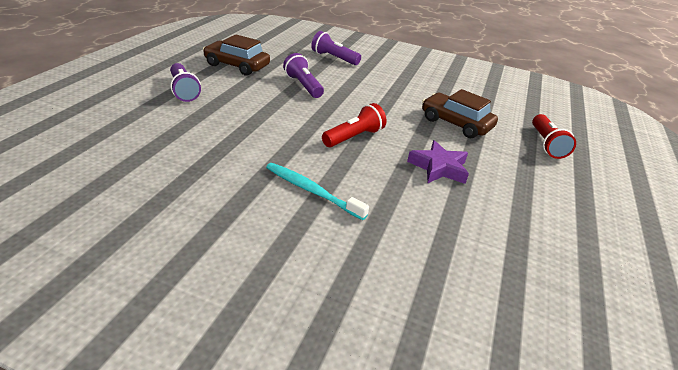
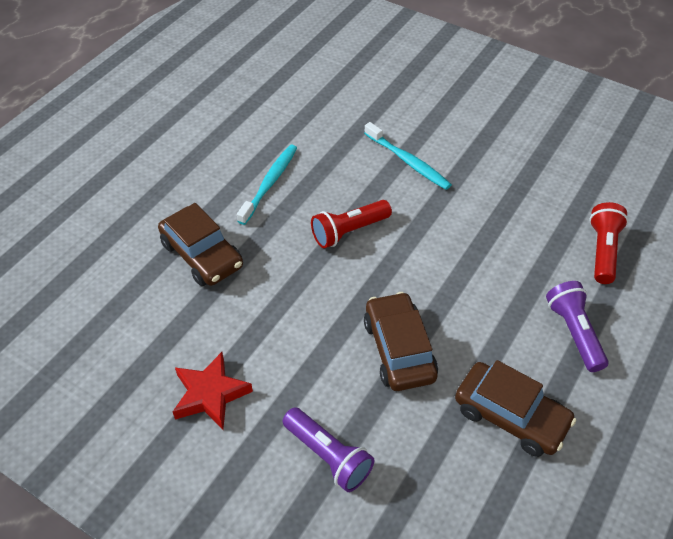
camera: 165 degrees left, 15 degrees up
purple flashlight [283,53,324,98] -> brown car [364,292,438,391]
purple star [407,140,469,184] -> turquoise toothbrush [237,145,297,225]
red flashlight [532,114,576,159] -> red flashlight moved to [589,202,628,284]
none -> red star [173,352,253,429]

